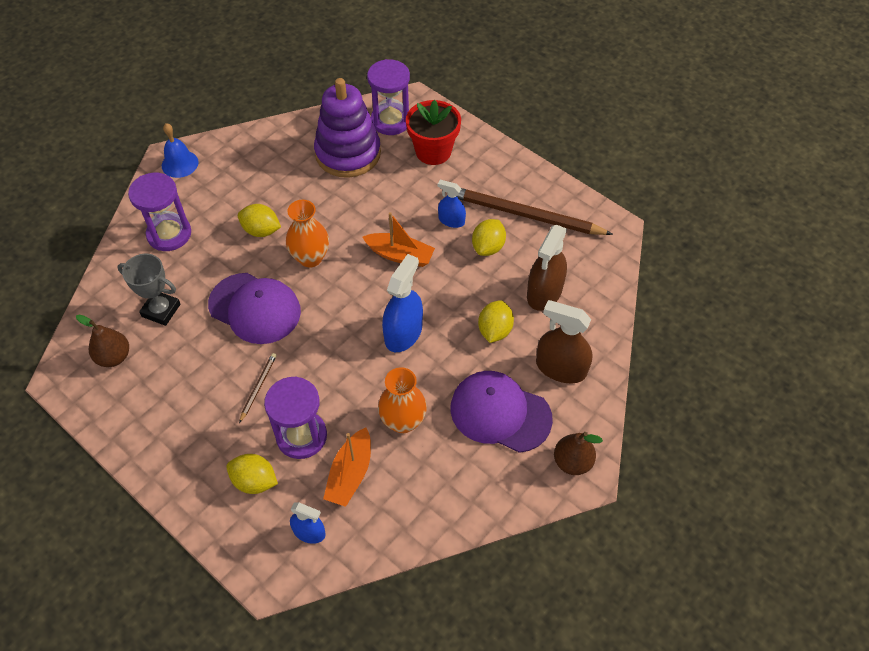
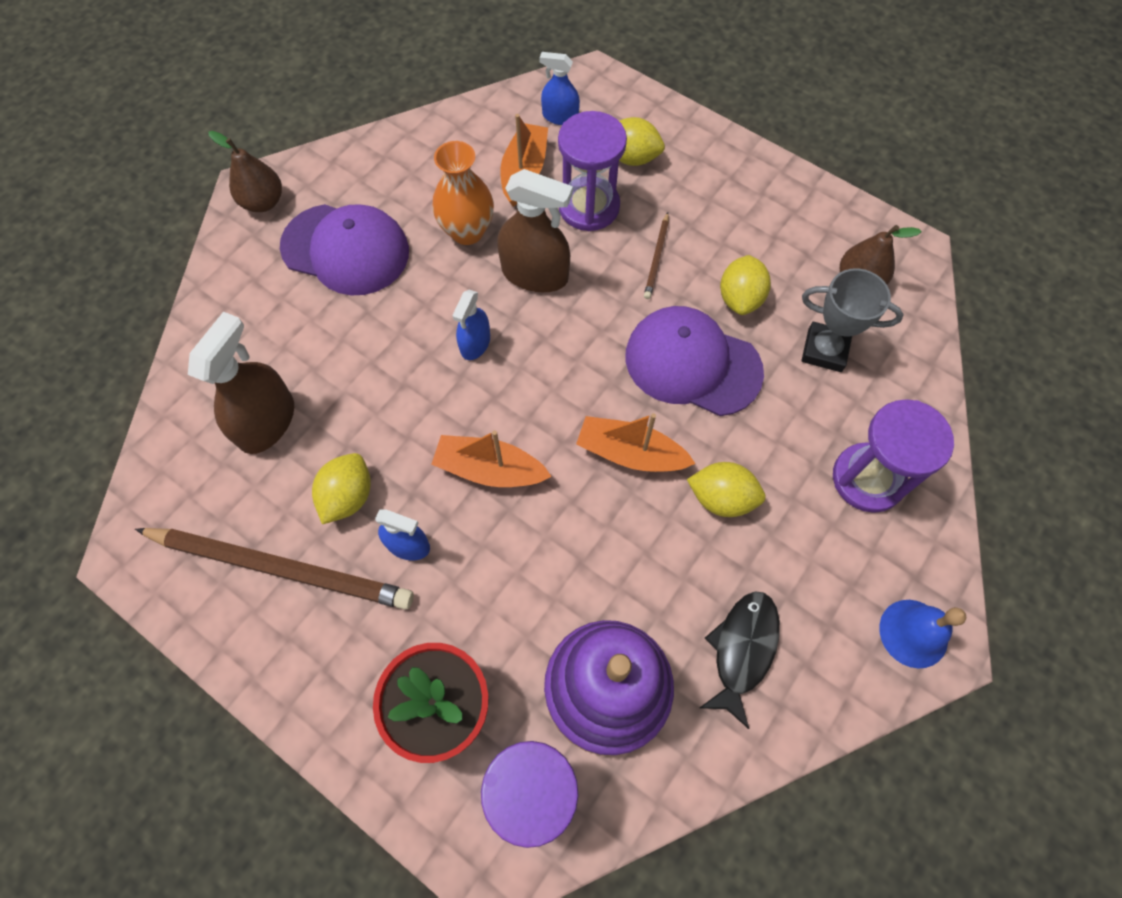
camera: 175 degrees right, 10 degrees up
orange vase [286,200,329,268] -> orange boat [576,413,695,472]
blue spray bottle [382,254,423,352] -> blue spray bottle [452,289,490,360], size x0.59
yellow lemon [478,300,514,343] -> yellow lemon moved to [720,255,771,315]
brown spray bottle [536,300,593,383] -> brown spray bottle moved to [497,169,573,292]
none -> black fish [700,592,780,729]

